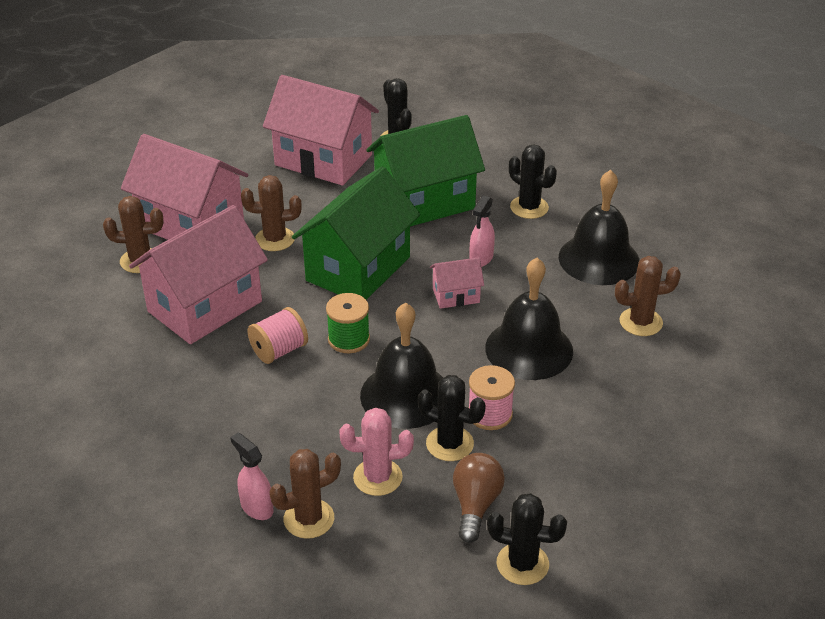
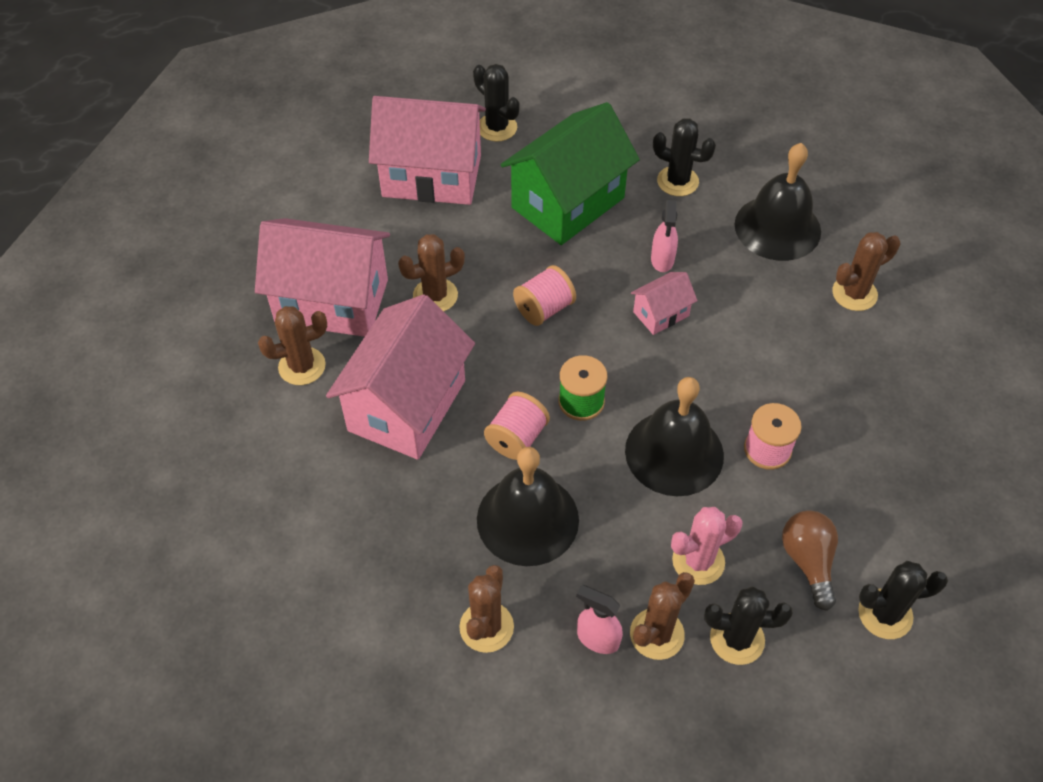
camera: 20 degrees left, 15 degrees up
green house [292,166,420,300] -> pink spool [513,265,576,326]
black cactus [418,375,486,461] -> black cactus moved to [705,586,793,665]
black bell [485,258,573,380] -> black bell moved to [477,447,579,566]
none -> brown cactus [459,565,514,653]

